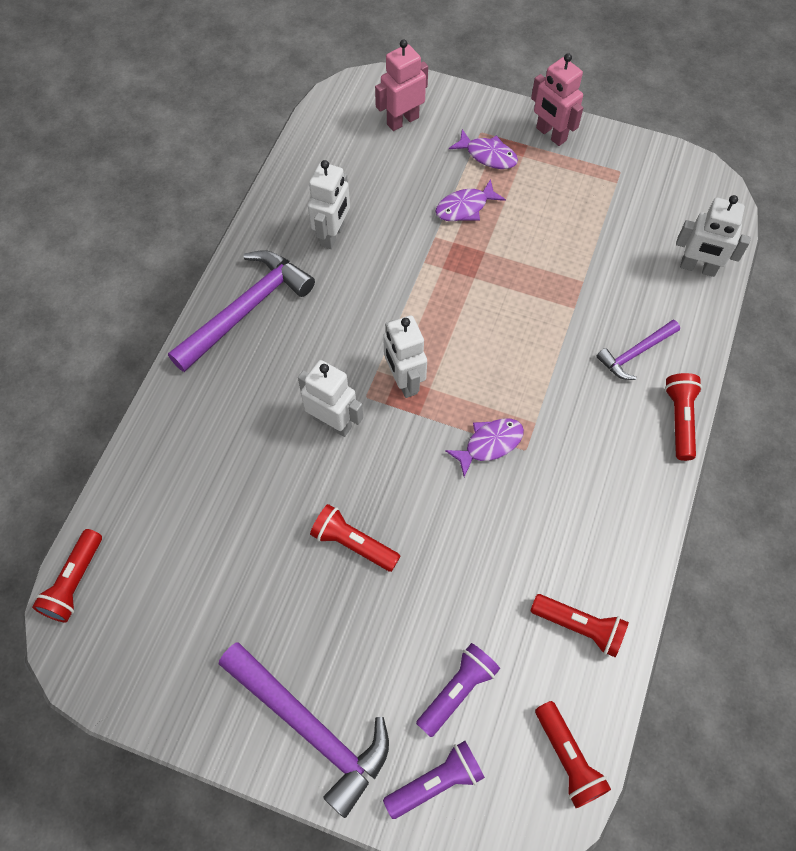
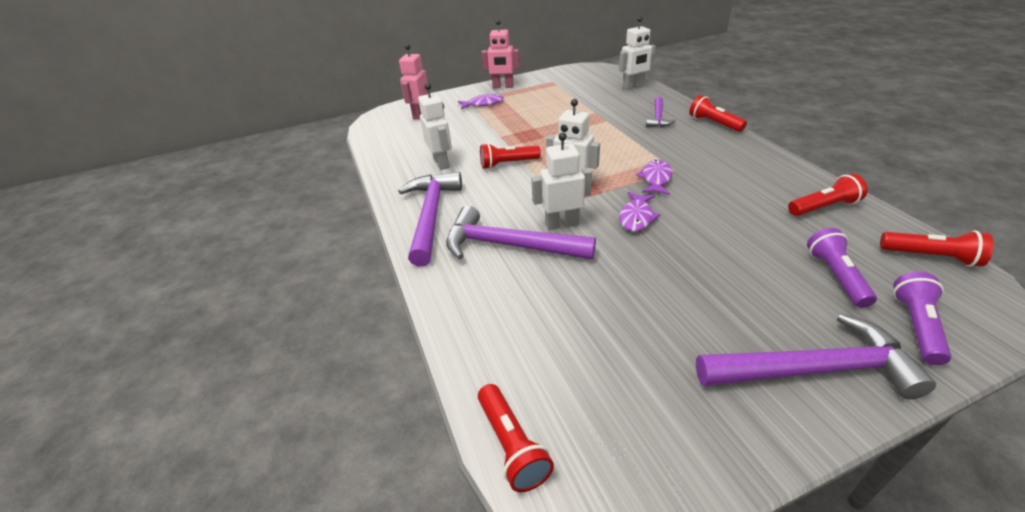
camera: 40 degrees left, 25 degrees down
red flashlight [310,504,400,572] -> red flashlight moved to [480,143,541,169]
purple fish [436,179,506,221] -> purple fish moved to [619,192,660,232]
none -> purple hammer [446,206,596,260]

